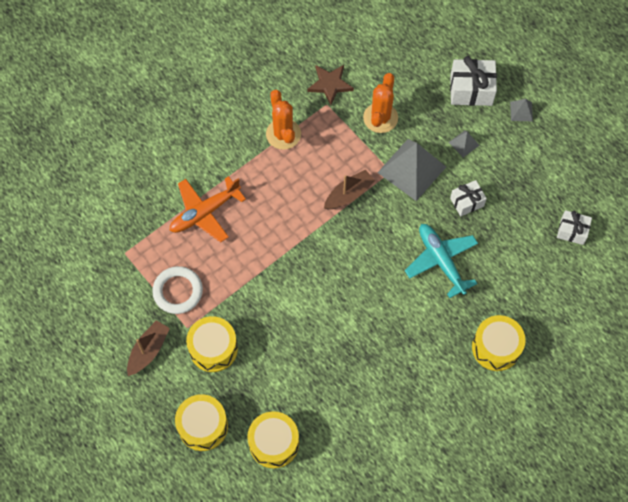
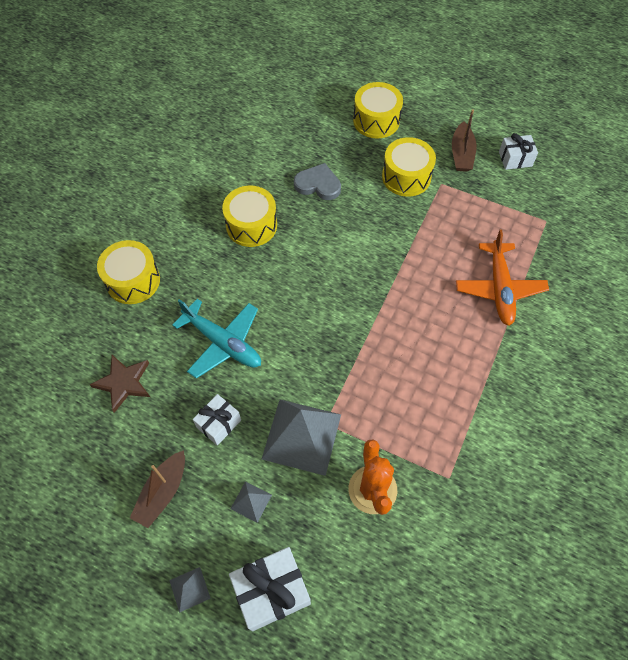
camera: 155 degrees right, 5 degrees down
white ring [152,266,203,314] -> none
orange plane [169,176,246,242] -> orange plane turned 150 degrees clockwise [456,229,549,326]
yellow drum [247,411,299,468] -> yellow drum moved to [222,186,277,247]
orange cactus [266,90,301,150] -> none
brown star [307,65,354,105] -> brown star moved to [89,355,150,413]
brown boat [324,170,375,209] -> brown boat moved to [130,450,185,528]
white gift [557,210,592,245] -> white gift moved to [499,133,538,170]
none -> grey heart [294,163,341,200]

